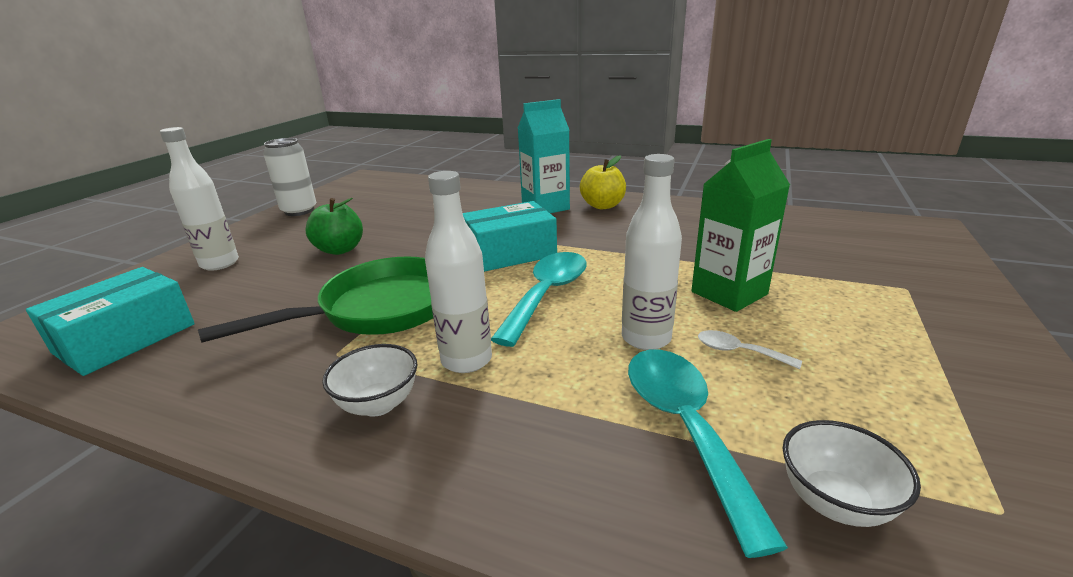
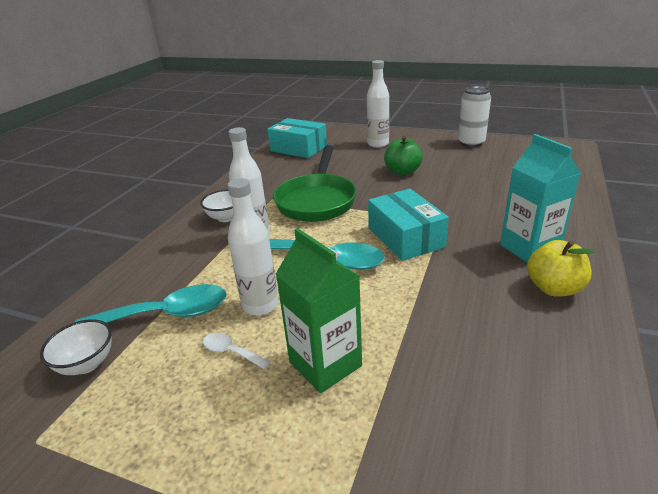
camera: 90 degrees right, 5 degrees up
green pan [198,256,433,343] -> green pan turned 45 degrees clockwise [273,145,357,222]
white spoon [698,330,802,369] -> white spoon turned 90 degrees counterclockwise [203,333,271,369]

